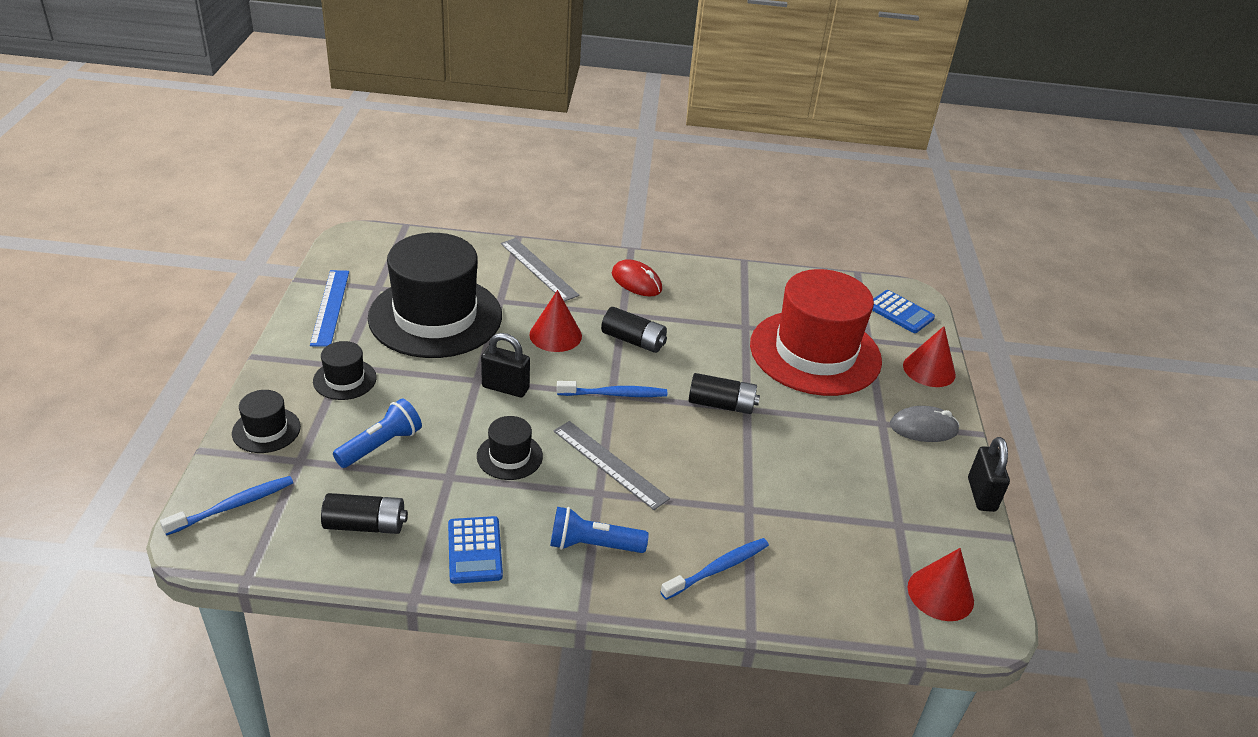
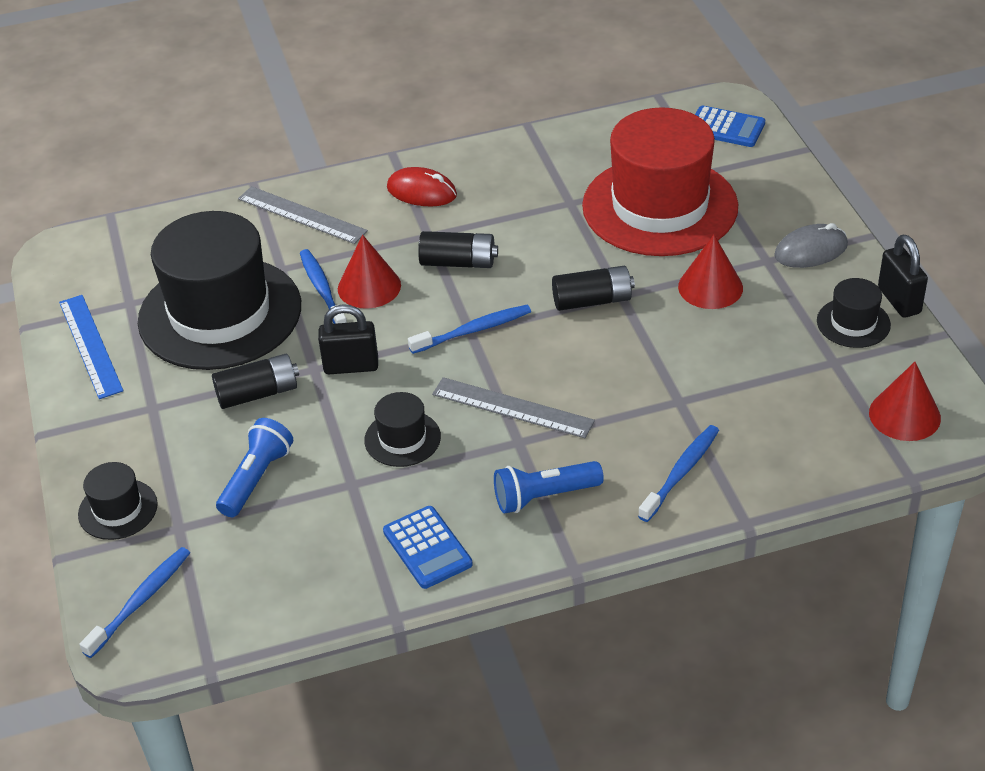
camera: 15 degrees left, 5 degrees up
black hat [313,341,377,400] -> black hat moved to [817,278,891,348]
black battery [321,493,408,534] -> black battery moved to [212,354,299,409]
red cone [903,326,956,387] -> red cone moved to [678,235,743,309]
none -> blue toothbrush [300,249,347,324]

